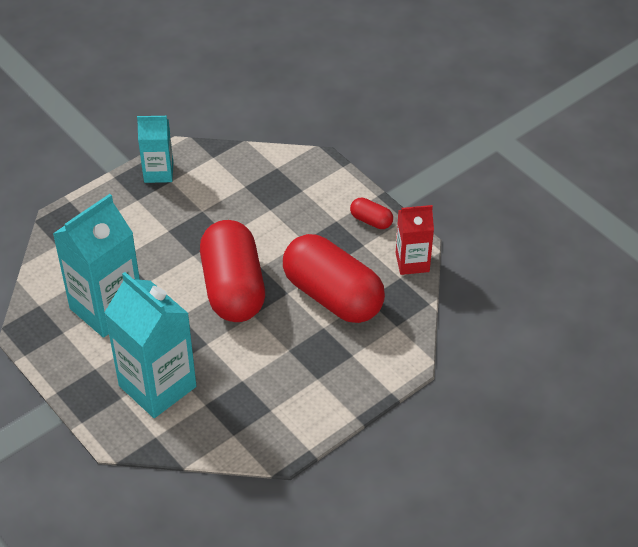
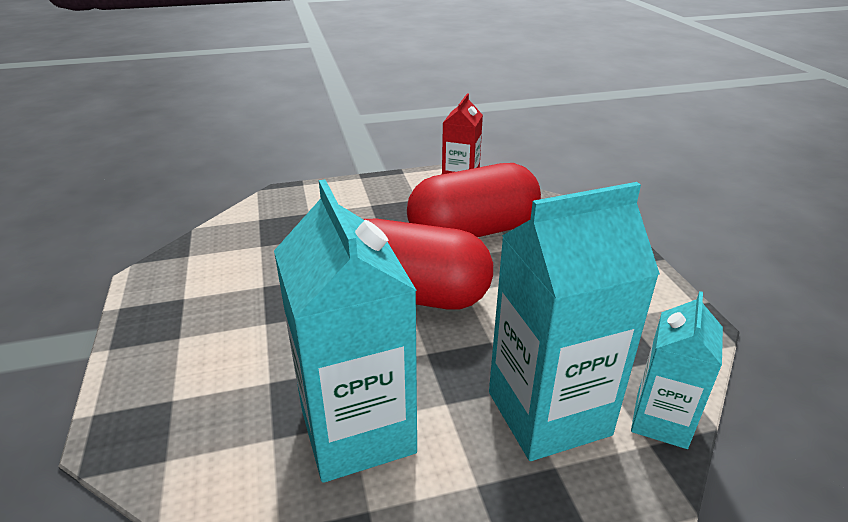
camera: 65 degrees left, 15 degrees down
turquoise carton [137,116,173,183] -> turquoise carton moved to [631,291,723,449]
red capsule [350,198,393,229] -> none

